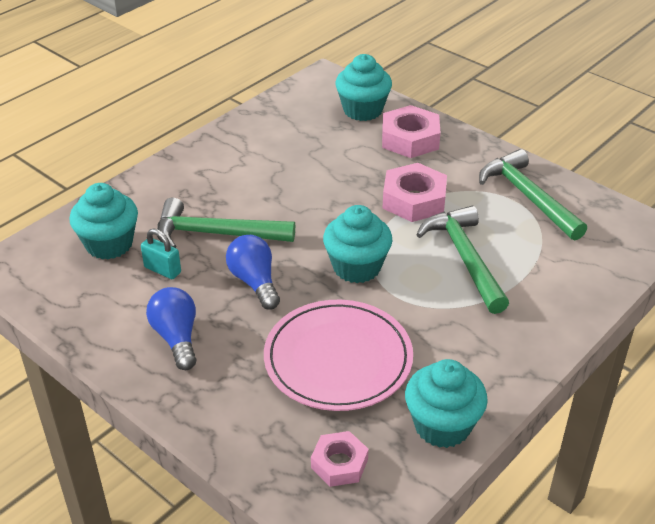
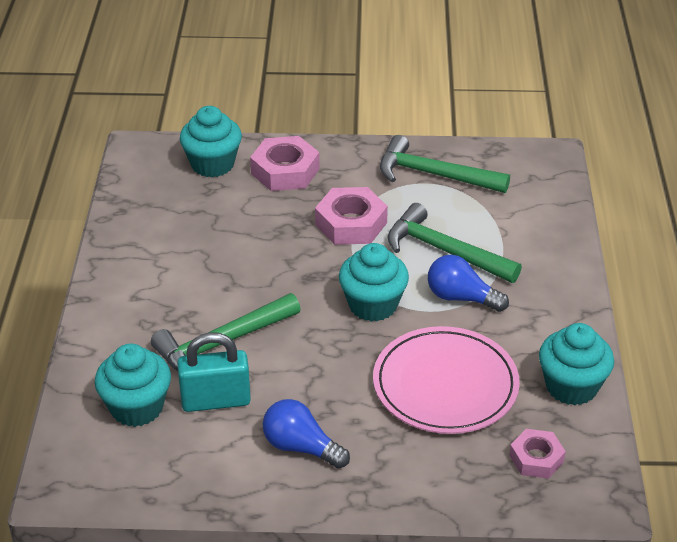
camera: 40 degrees left, 0 degrees up
turquoise padlock [141,229,181,279] -> turquoise padlock [177,332,251,412], size x1.63
blue light bulb [226,235,280,310] -> blue light bulb moved to [428,255,509,312]

